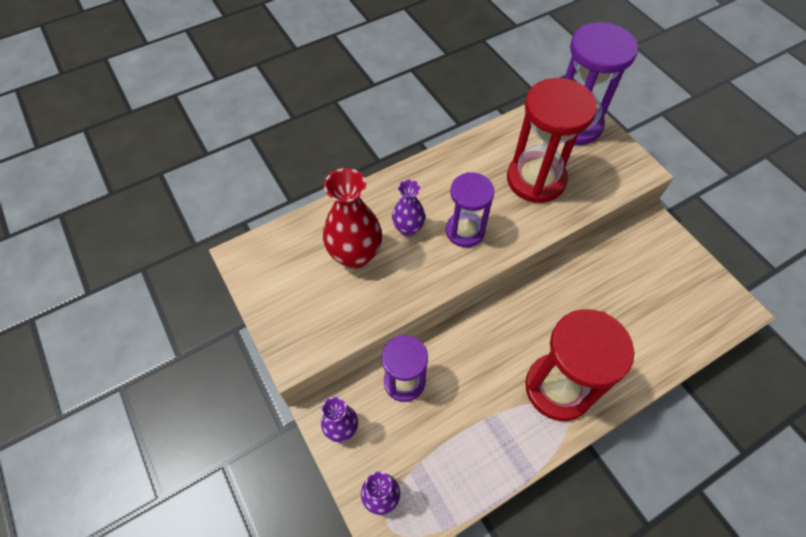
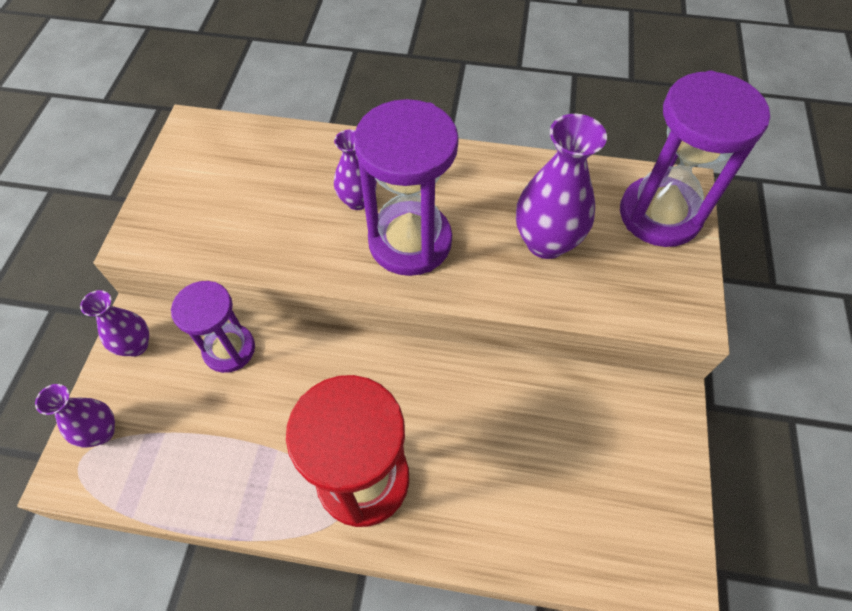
camera: 40 degrees right, 0 degrees up
red vase [323,168,382,269] -> none
purple hourglass [446,172,495,247] -> purple hourglass [354,99,459,276], size x1.60
red hourglass [507,78,597,203] -> purple vase [516,114,607,259]

